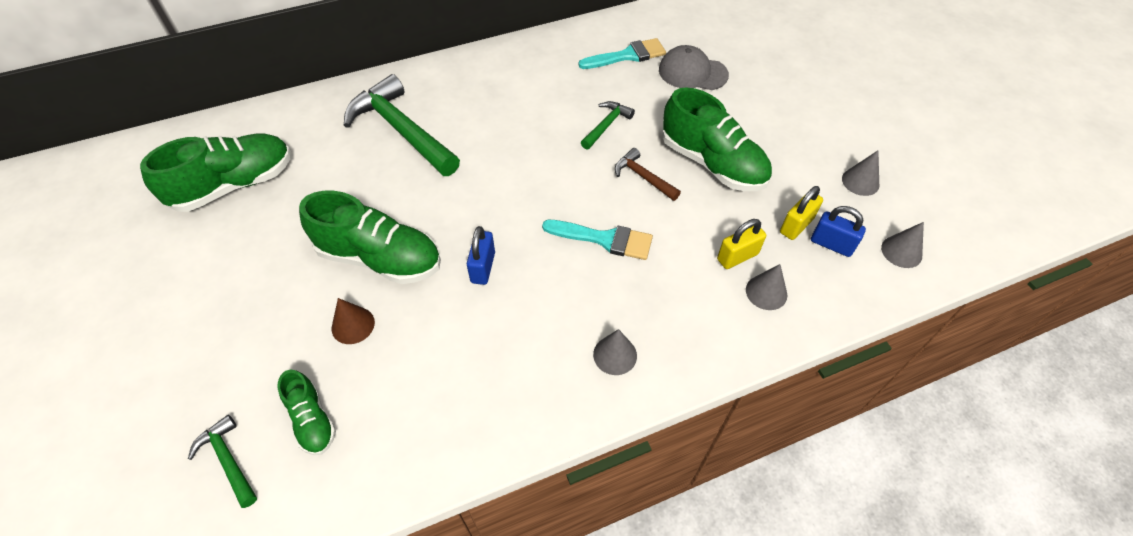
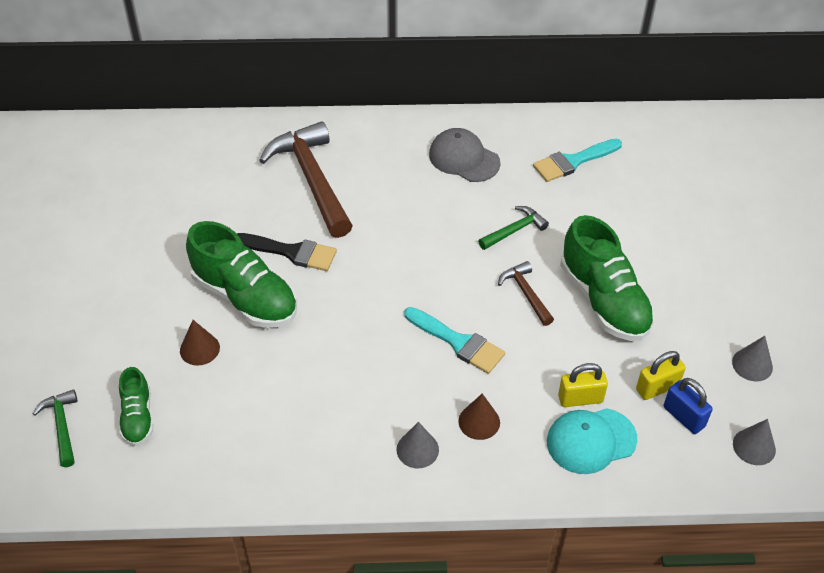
camera: 20 degrees right, 5 degrees down
green shoe [140,133,291,212] -> none
green hammer [344,74,460,176] -> brown hammer [259,121,353,238]
blue padlock [467,226,495,285] -> none
turquoise brush [578,38,666,69] -> turquoise brush turned 150 degrees clockwise [533,139,622,182]
grey cap [659,45,729,90] -> grey cap moved to [429,128,500,182]
grey cone [746,264,787,310] -> turquoise cap [547,408,637,474]
none -> black brush [237,233,337,271]
none -> brown cone [458,394,500,440]

